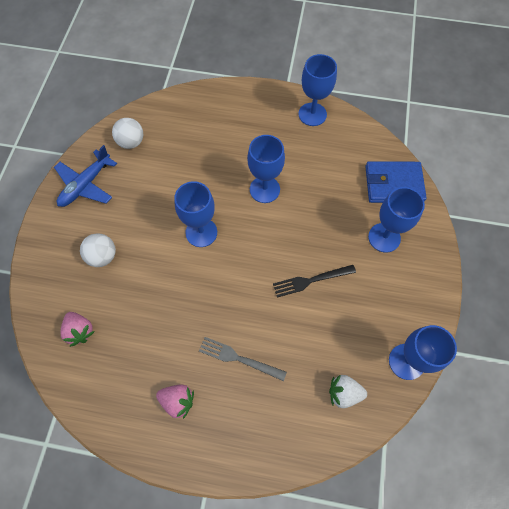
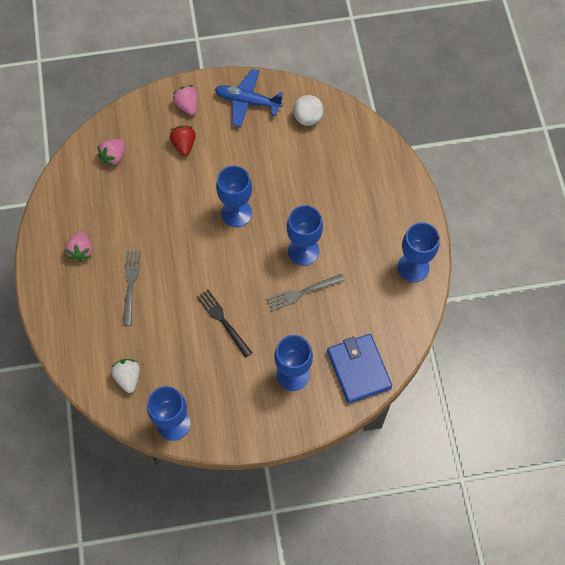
camera: 70 degrees right, 0 degrees up
white ball [80,233,116,267] -> red strawberry [170,125,196,156]
none -> pink strawberry [172,85,198,115]
none -> grey fork [266,274,345,312]

